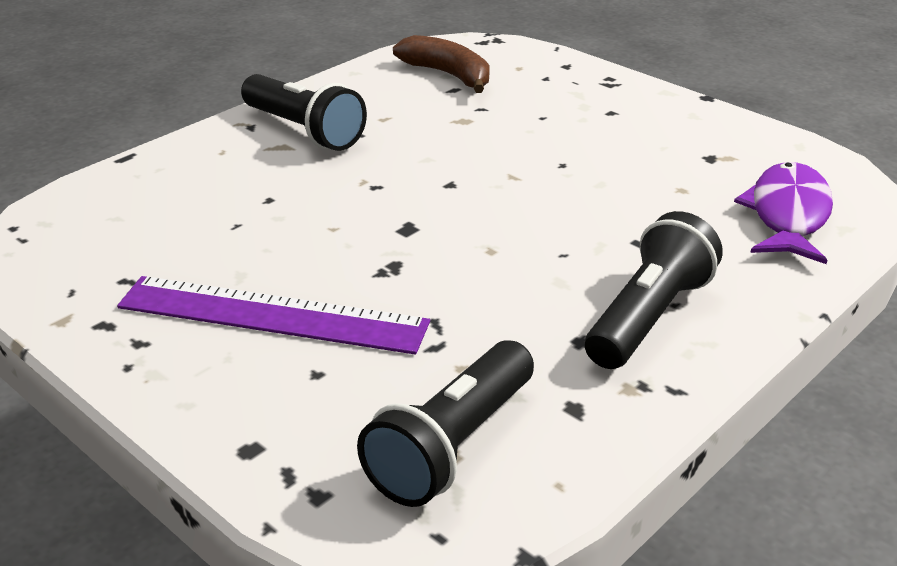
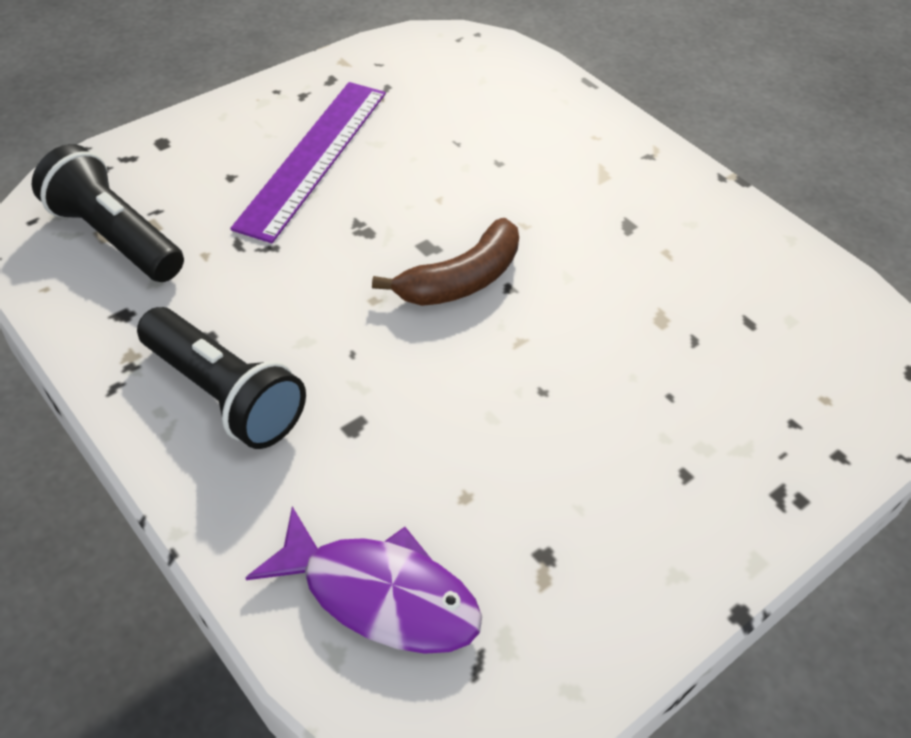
camera: 95 degrees right, 15 degrees up
black flashlight [241,74,367,151] -> none
brown banana [393,35,490,93] -> brown banana moved to [372,218,519,306]

